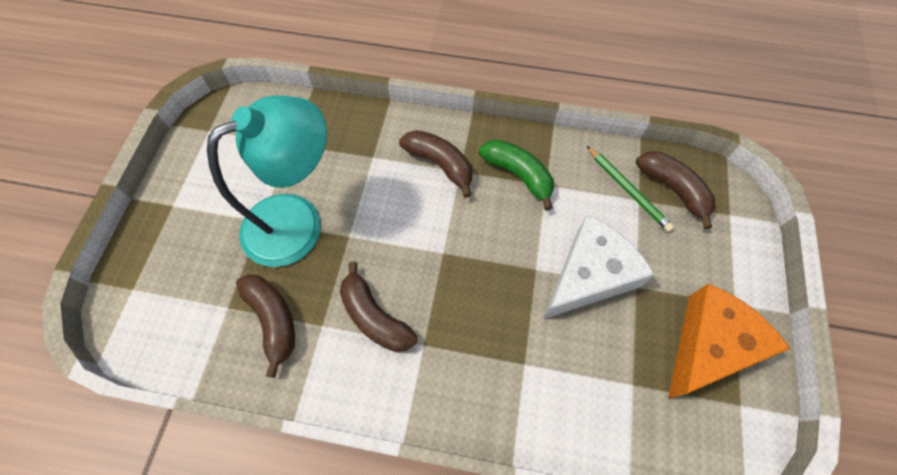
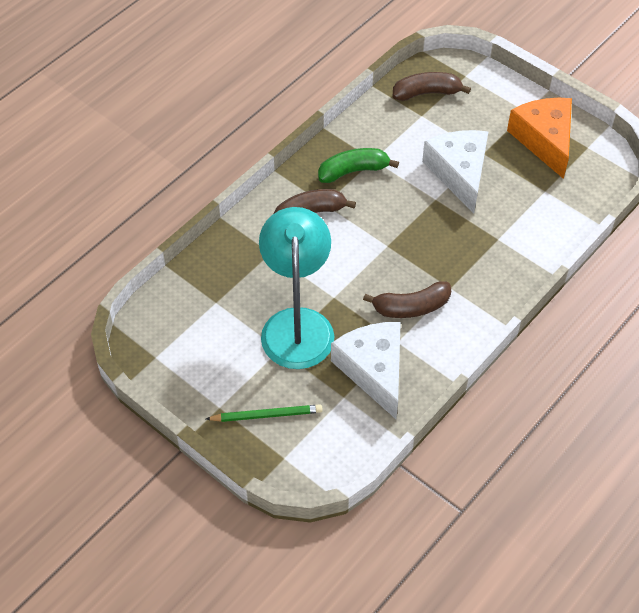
camera: 60 degrees left, 10 degrees down
brown banana [236,274,295,378] -> white cheese [331,322,401,419]
green pencil [587,146,674,232] -> green pencil moved to [206,404,323,422]

